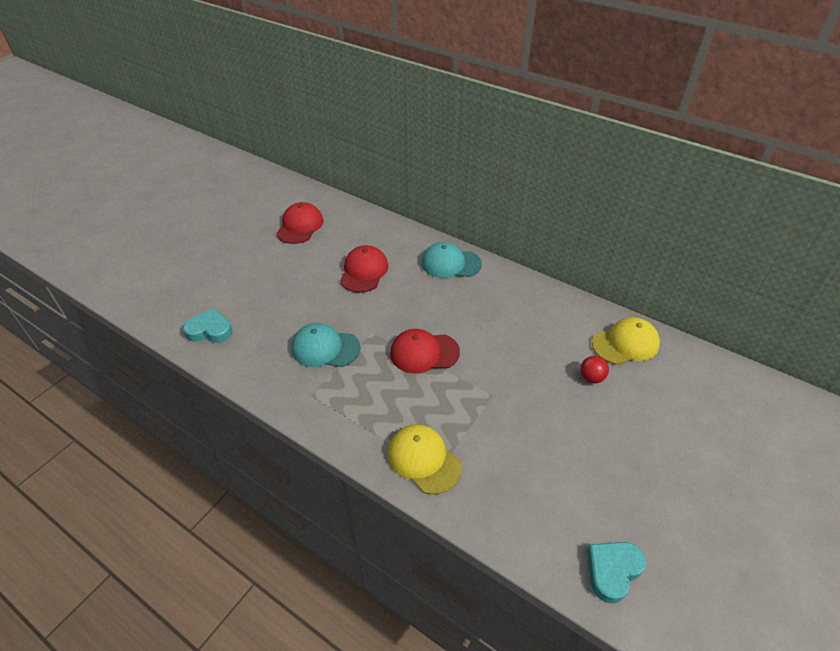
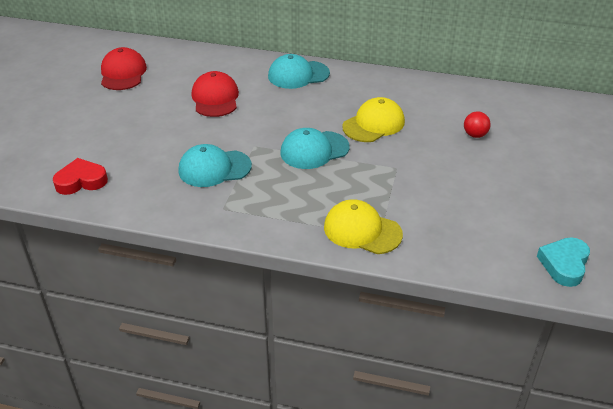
camera: 20 degrees left, 5 degrees down
turquoise heart [183,308,232,343] -> red heart [53,158,108,195]
red cap [390,329,460,373] -> turquoise cap [280,128,350,169]
yellow cap [592,317,660,365] -> yellow cap moved to [342,97,405,142]

